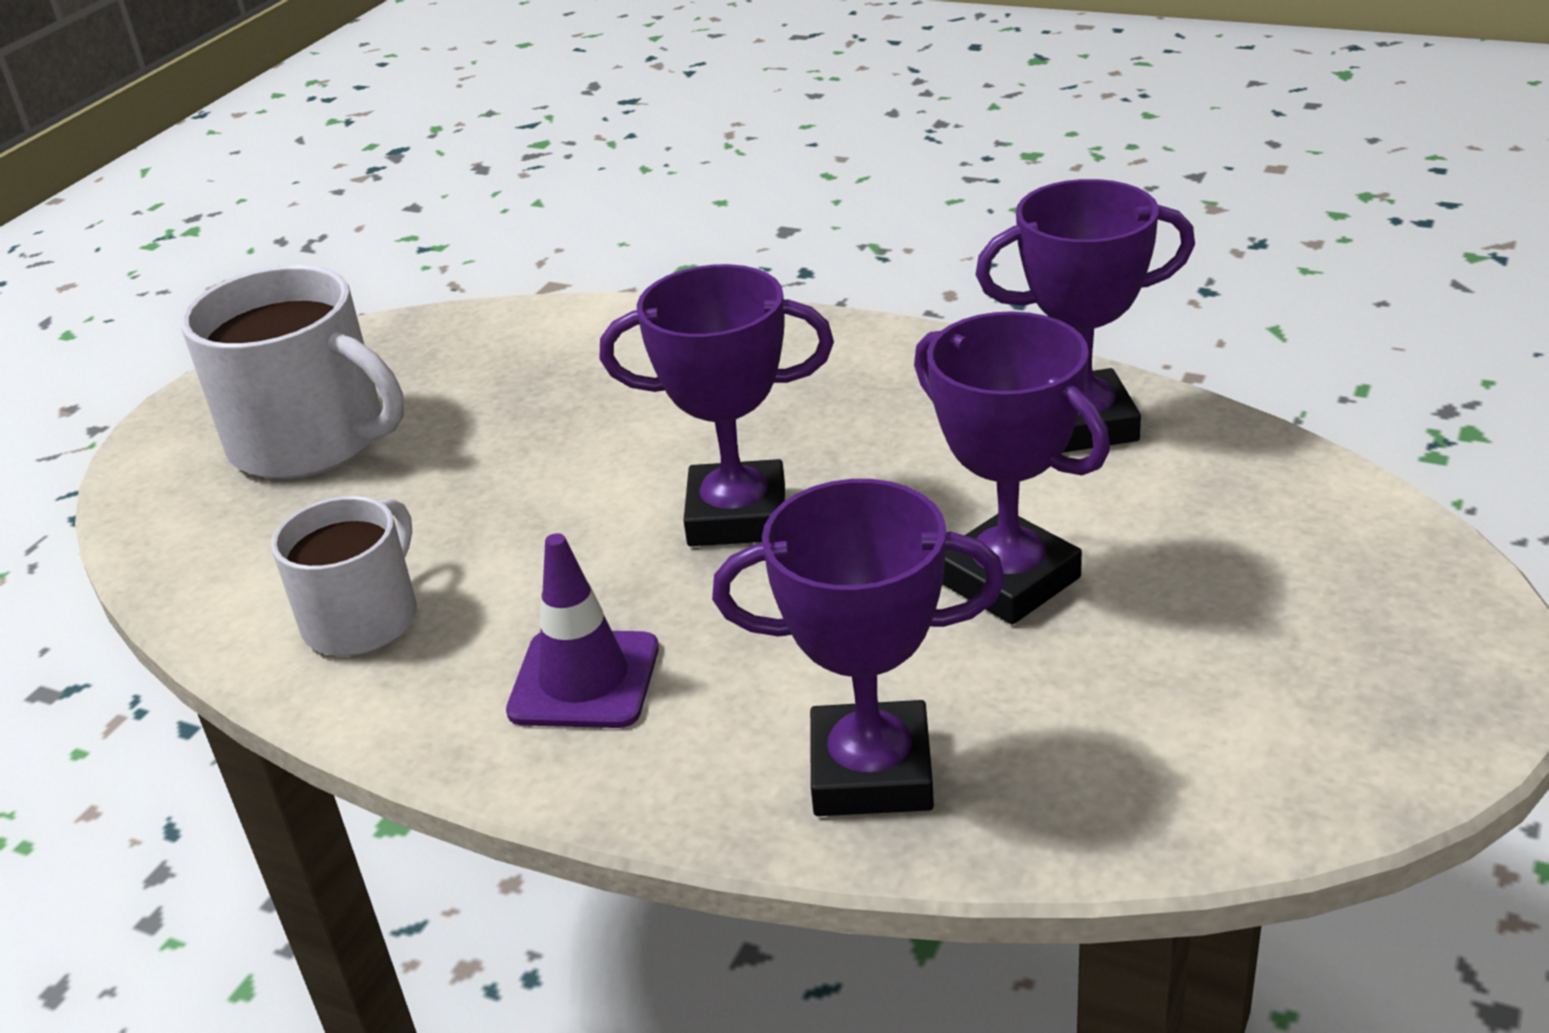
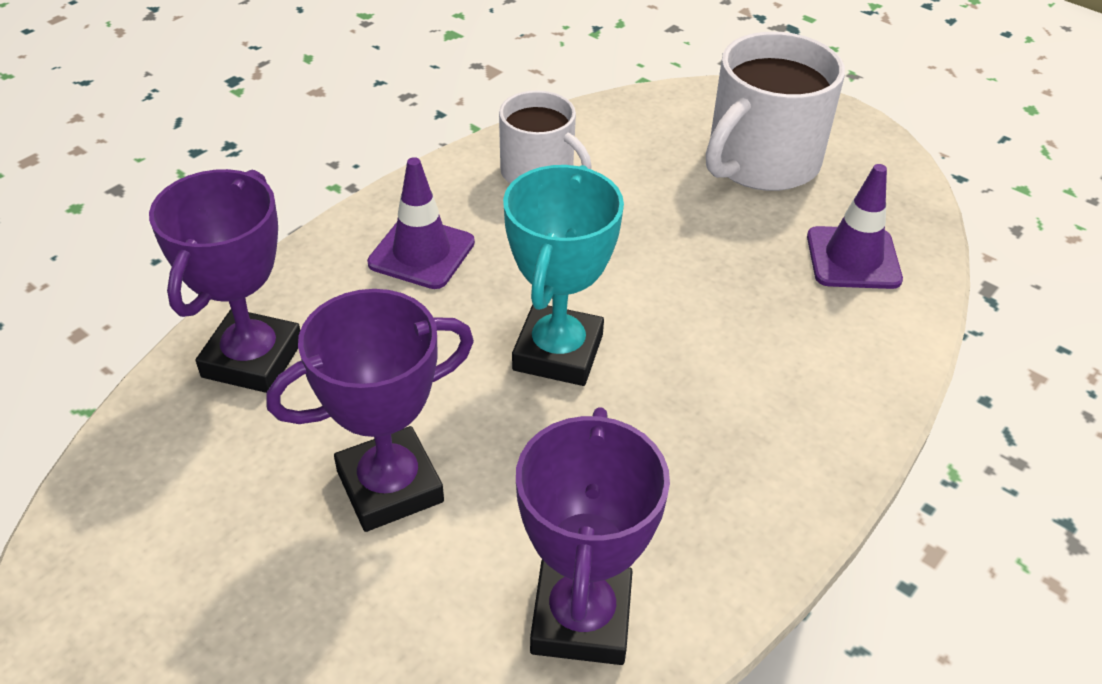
camera: 100 degrees right, 10 degrees up
purple trophy [599,264,834,546] -> turquoise trophy [503,165,624,386]
none -> purple traffic cone [807,164,903,289]

